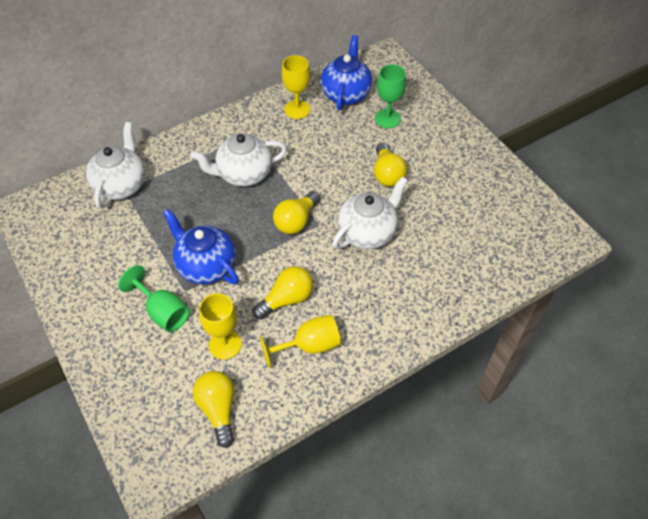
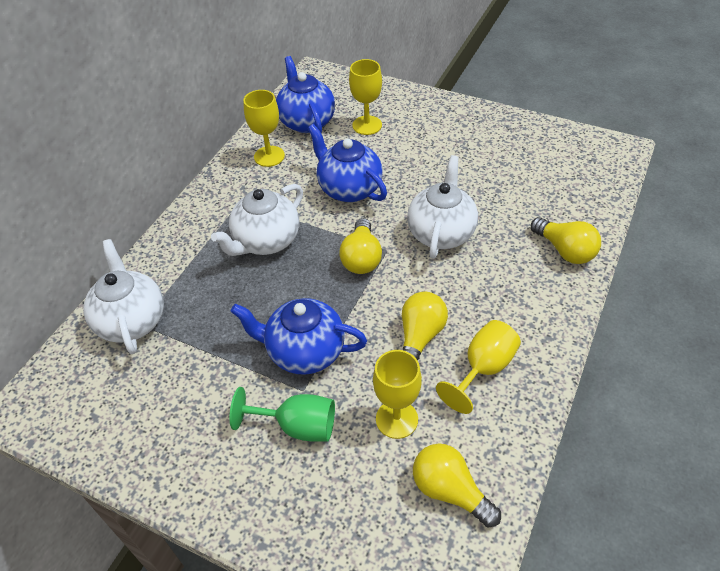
camera: 30 degrees left, 5 degrees down
yellow light bulb [374,142,407,187] -> yellow light bulb moved to [531,217,601,264]
green goblet [375,64,406,128] -> yellow goblet [349,59,382,135]
none -> blue teapot [308,124,387,202]

